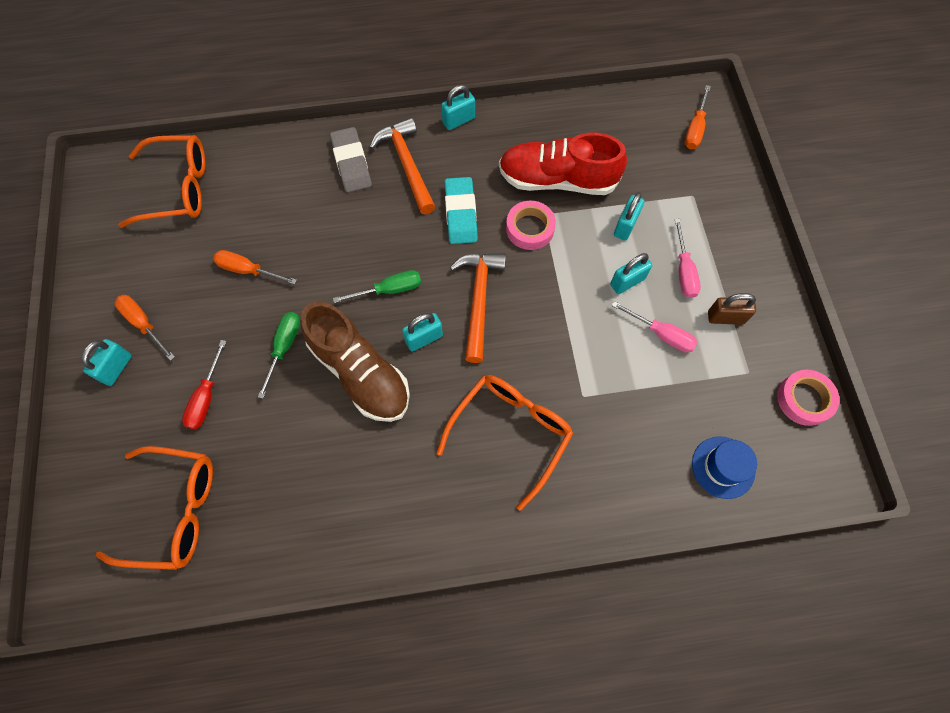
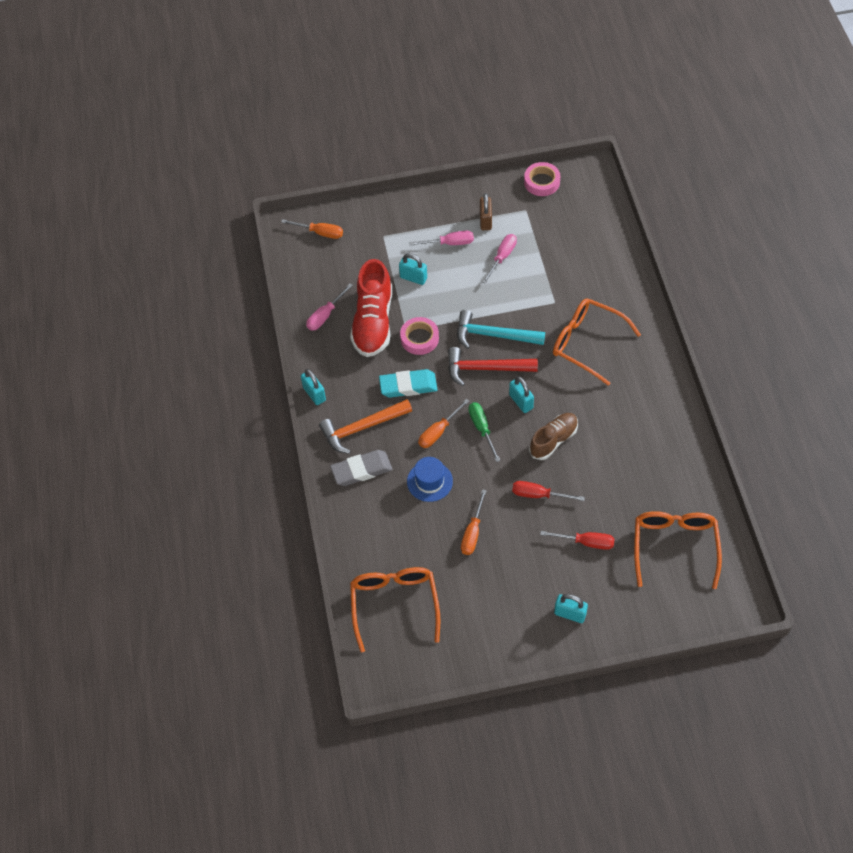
camera: 90 degrees left, 10 degrees down
orange screwdriver [115,295,175,361] -> orange screwdriver moved to [418,399,469,448]
green screwdriver [258,312,300,399] -> red screwdriver [512,481,585,501]
brown shoe [301,302,410,422] -> brown shoe [529,413,578,460], size x0.62
orange hammer [450,254,506,363] -> red hammer [448,347,538,386]
turquoise padlock [610,253,652,294] -> none
blue hat [692,436,757,499] -> blue hat moved to [407,457,453,502]
none -> pink screwdriver [306,283,353,331]
none -> turquoise hammer [457,310,545,349]

